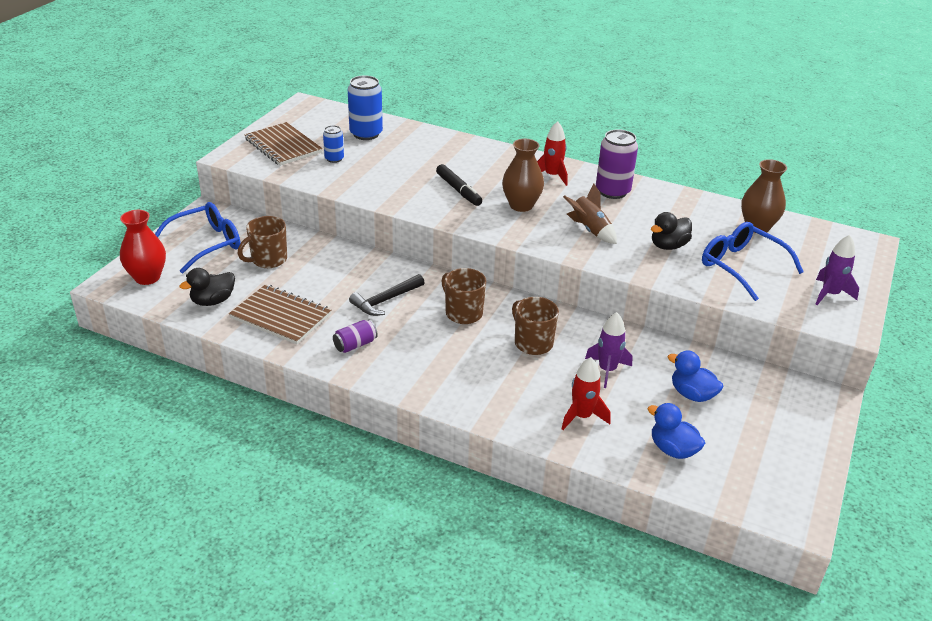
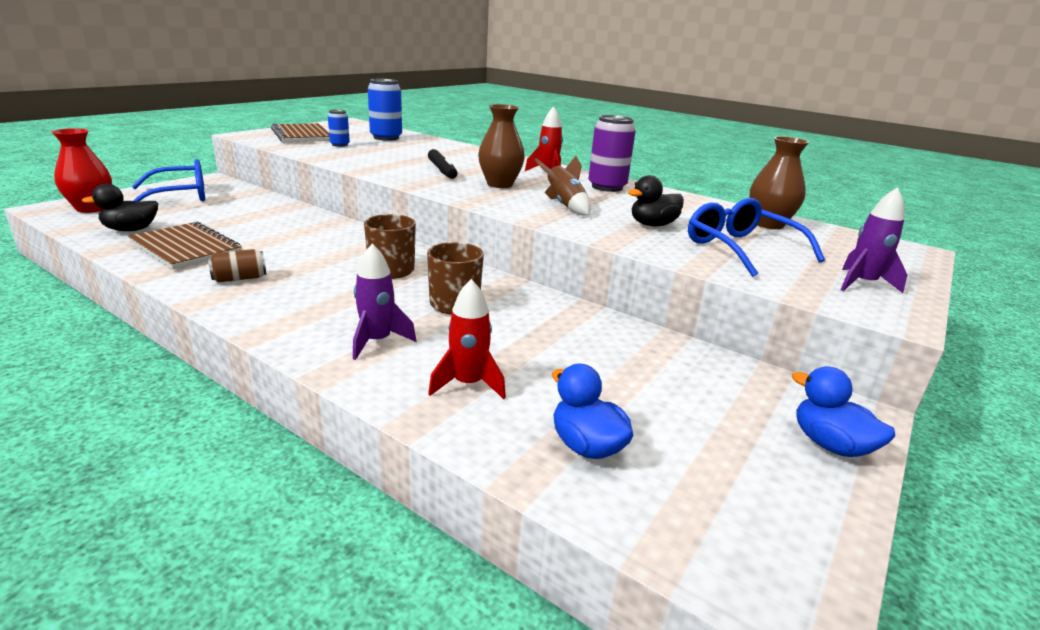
camera: 10 degrees right, 10 degrees down
brown mug [237,216,287,268] -> none
purple can [333,320,378,353] -> brown can [208,249,266,282]
black hammer [349,274,425,316] -> none
purple rocket [585,312,632,388] -> purple rocket moved to [353,243,416,360]
blue duck [668,350,723,402] -> blue duck moved to [792,366,895,457]

